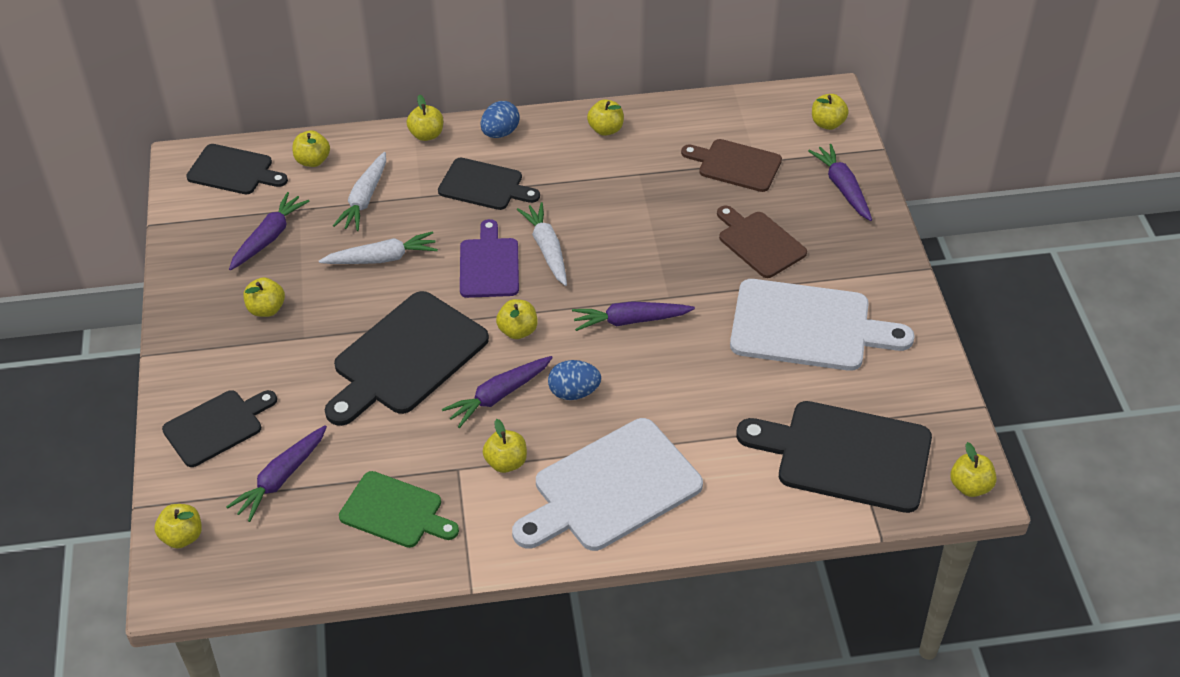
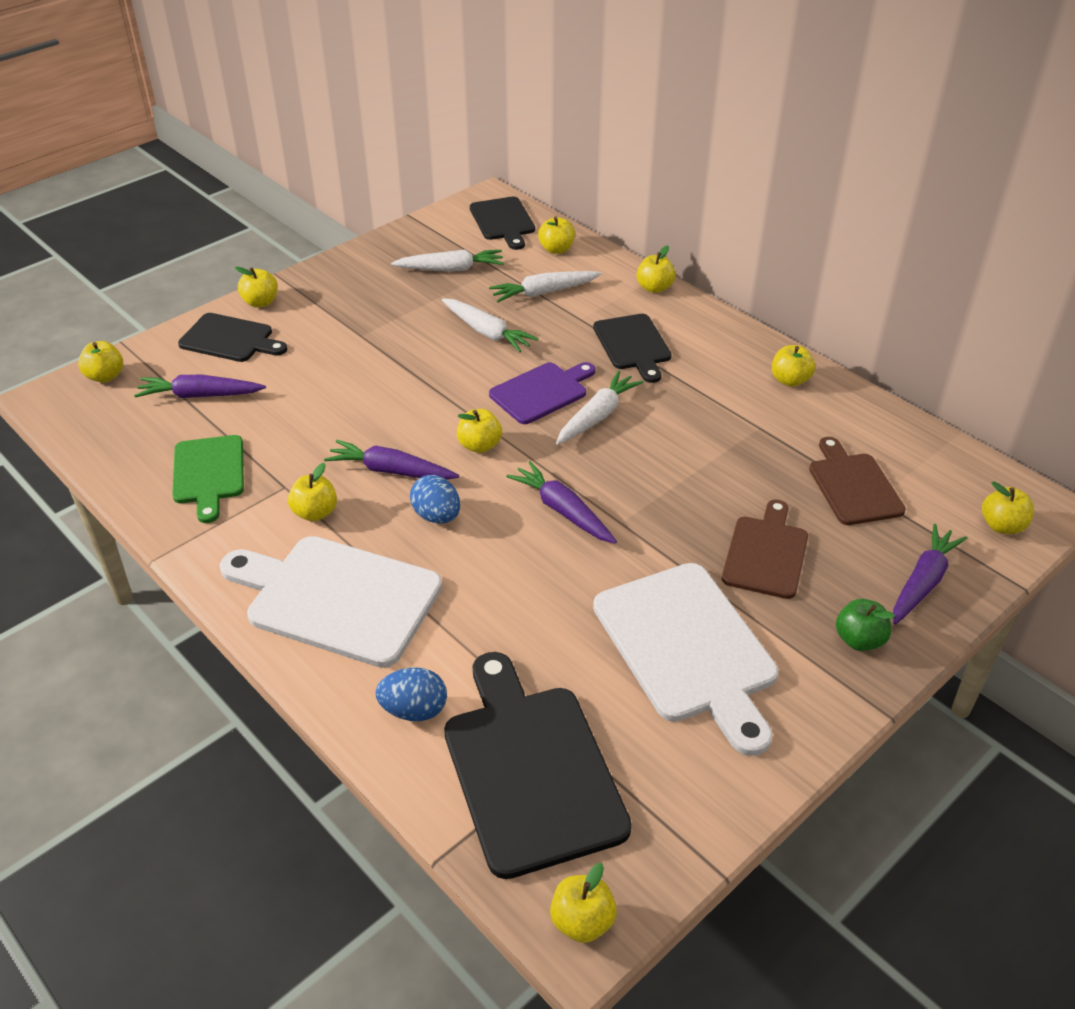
camera: 55 degrees right, 5 degrees down
purple carrot [229,192,309,270] -> white carrot [391,249,504,272]
yellow apple [244,277,285,317] -> yellow apple moved to [235,267,278,308]
black cutting board [325,291,489,426] -> none
blue egg [481,101,520,138] -> blue egg moved to [375,667,447,721]
none -> green apple [836,599,895,651]

